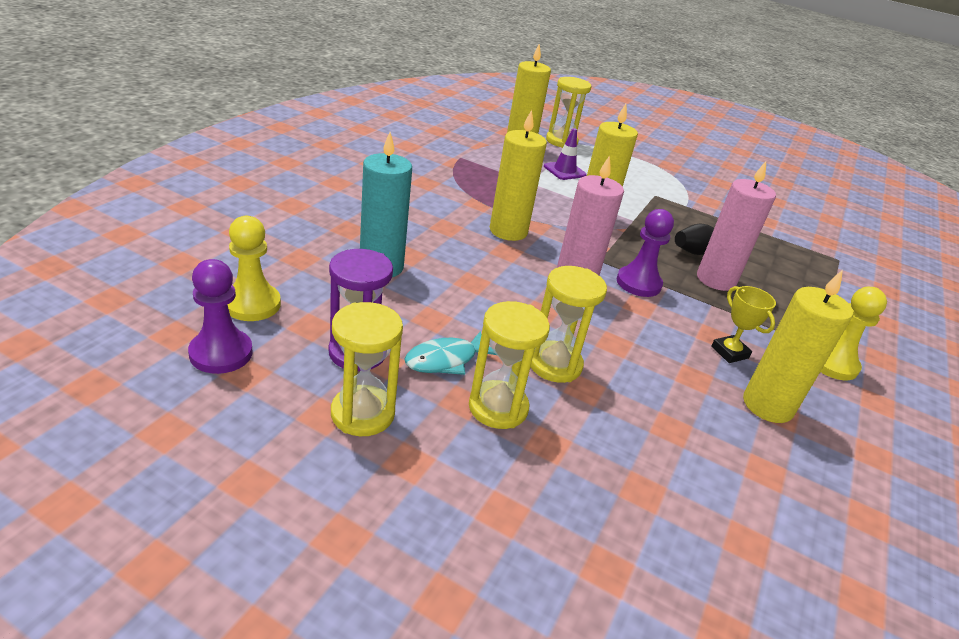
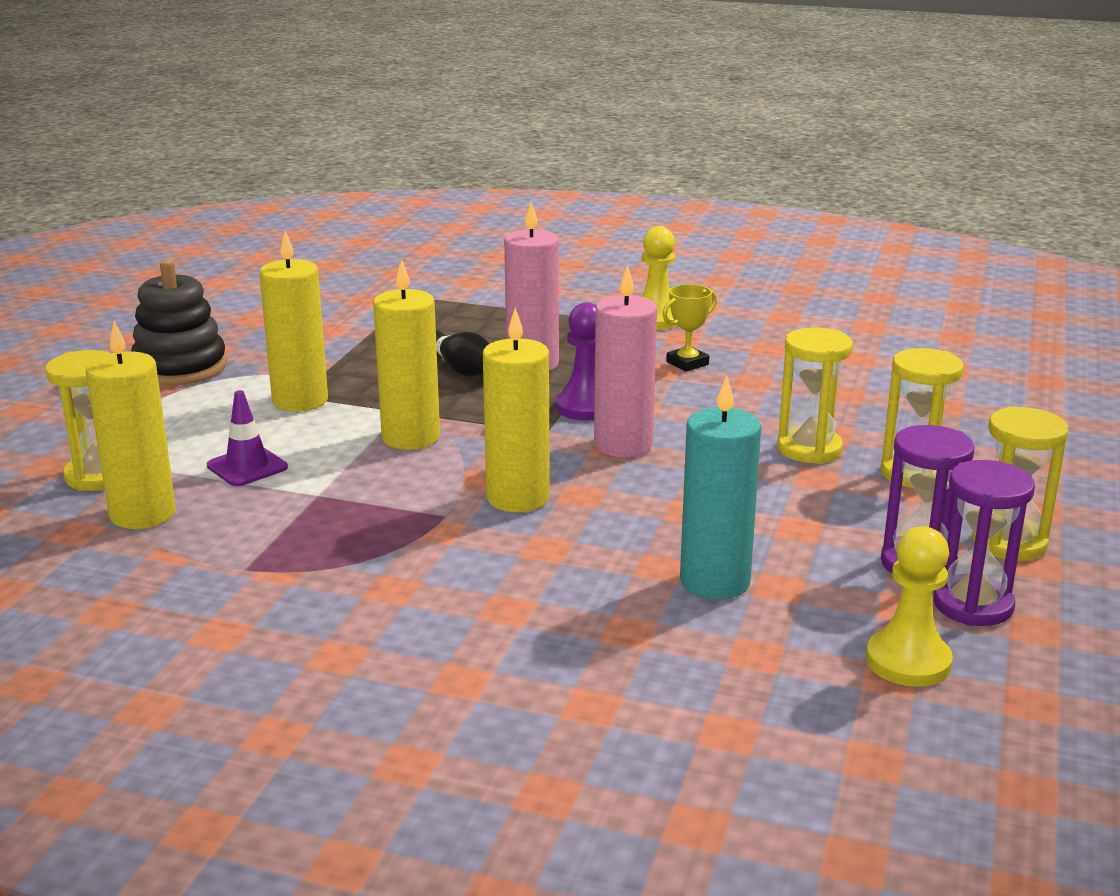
camera: 95 degrees left, 10 degrees down
purple pawn [188,259,253,374] -> none
turquoise fish [404,331,496,375] -> none
yellow candle [743,270,853,423] -> yellow candle moved to [259,231,328,412]
none -> black stacking toy [131,260,227,386]
none -> purple hourglass [933,460,1035,626]

